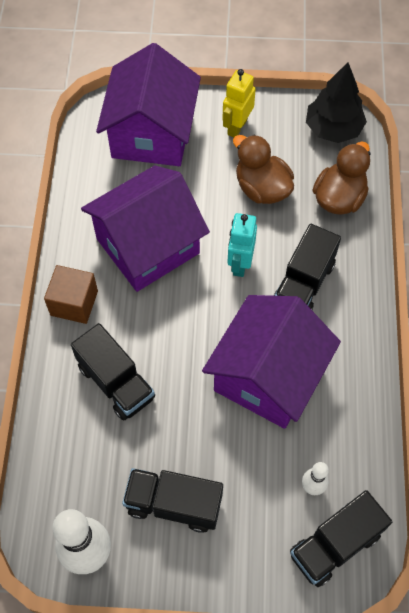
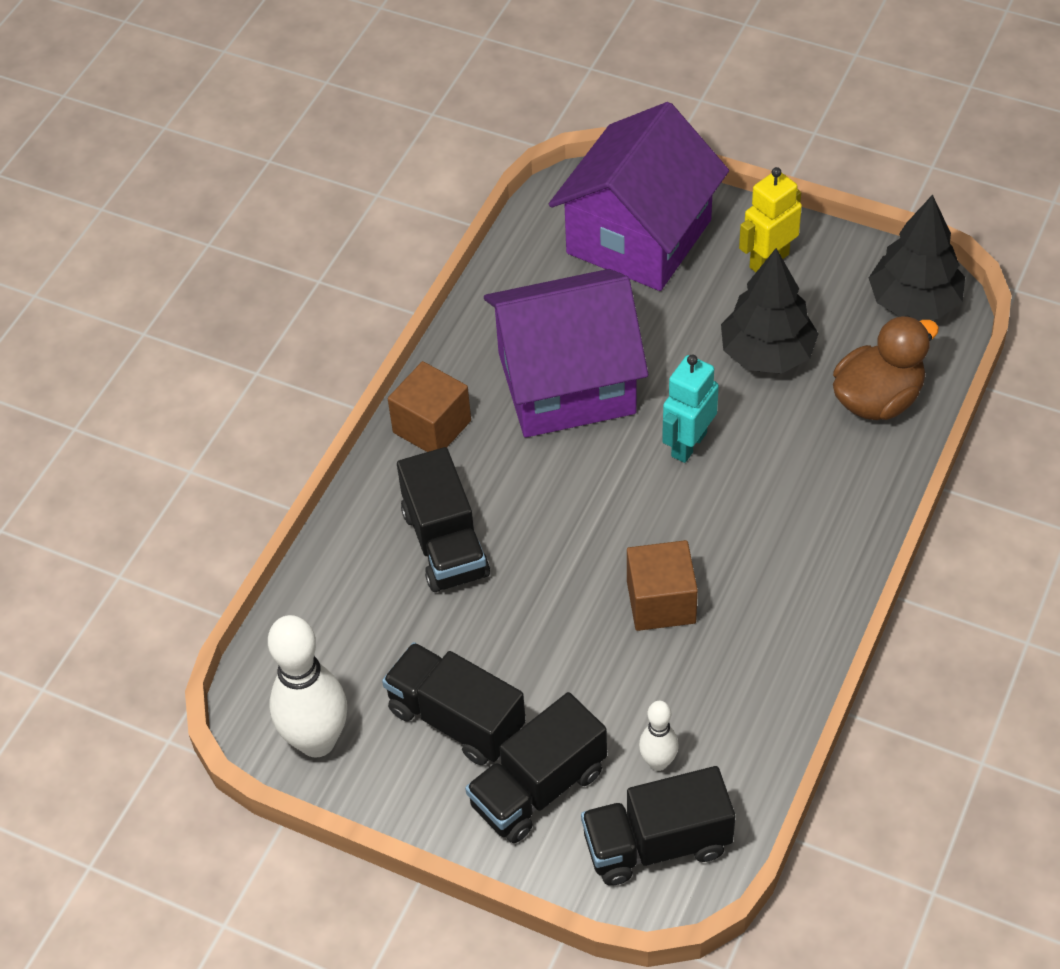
camera: 25 degrees right, 10 degrees down
purple house [202,295,341,429] -> brown cube [627,540,698,631]
brown duck [233,135,294,204] -> black tree [721,248,819,374]
black truck [273,224,341,310] -> black truck moved to [465,692,607,843]

